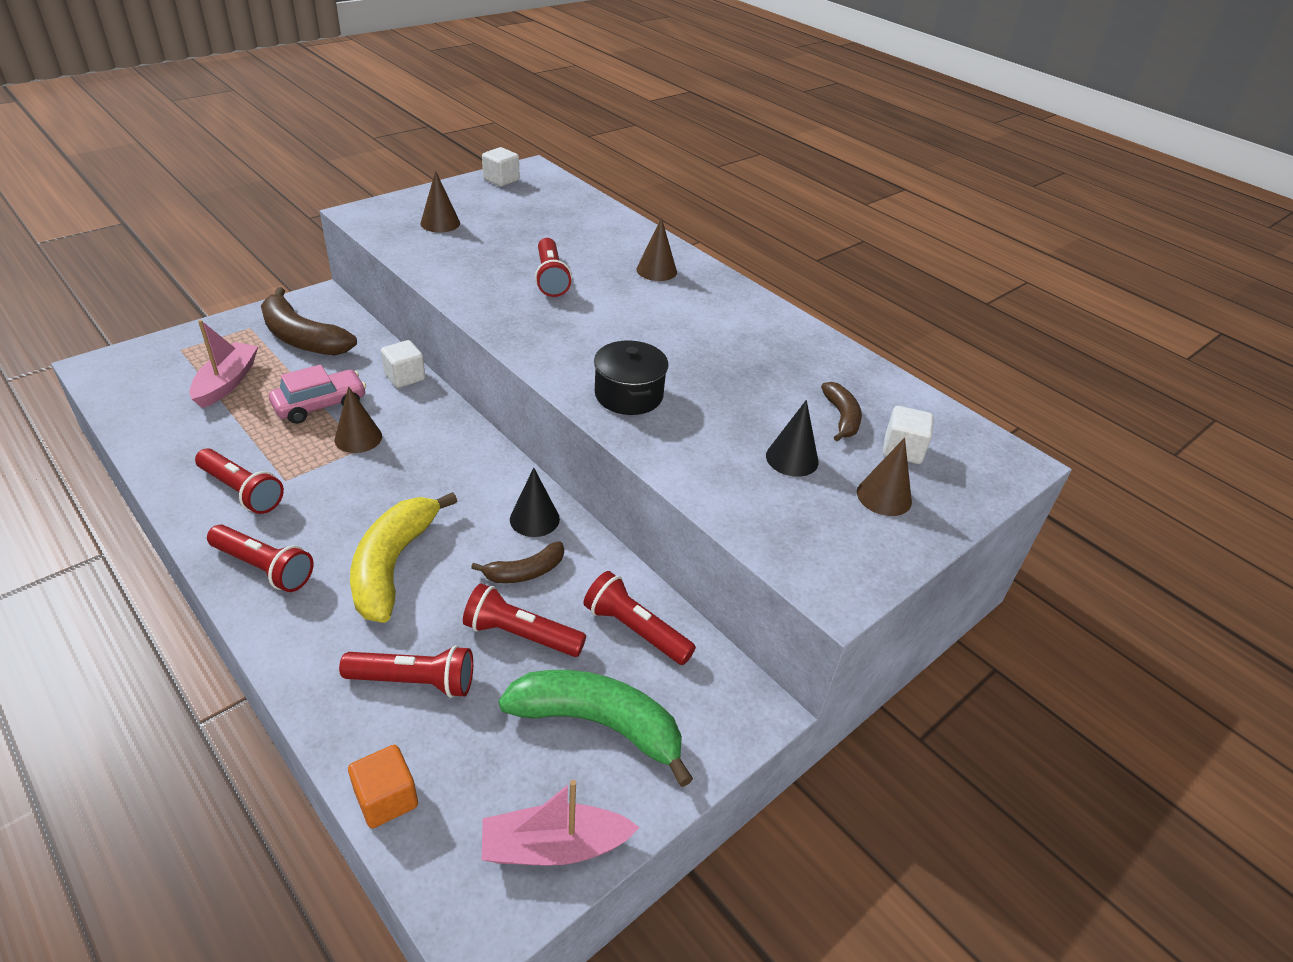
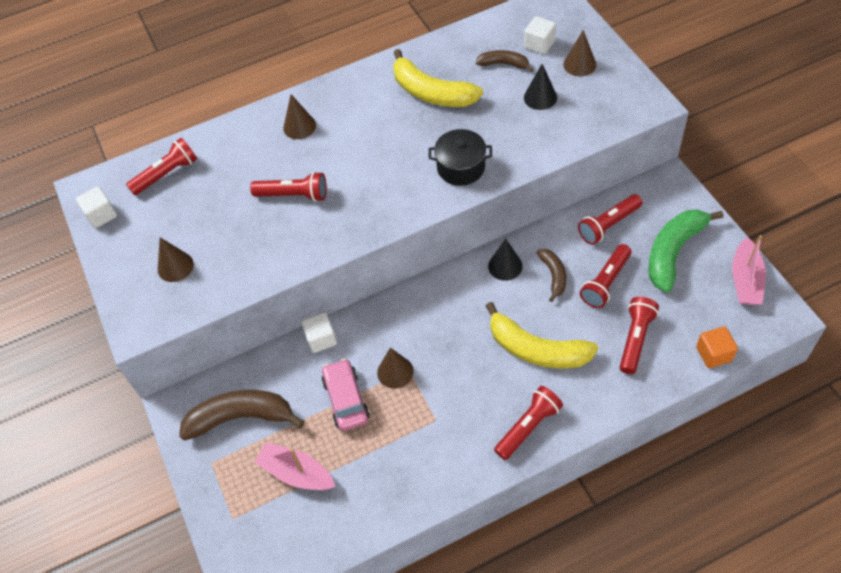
camera: 65 degrees left, 15 degrees up
red flashlight [195,448,284,514] -> red flashlight moved to [126,138,197,195]
brown banana [261,287,357,356] -> brown banana turned 150 degrees counterclockwise [179,390,305,441]
none -> yellow banana [393,49,483,107]

